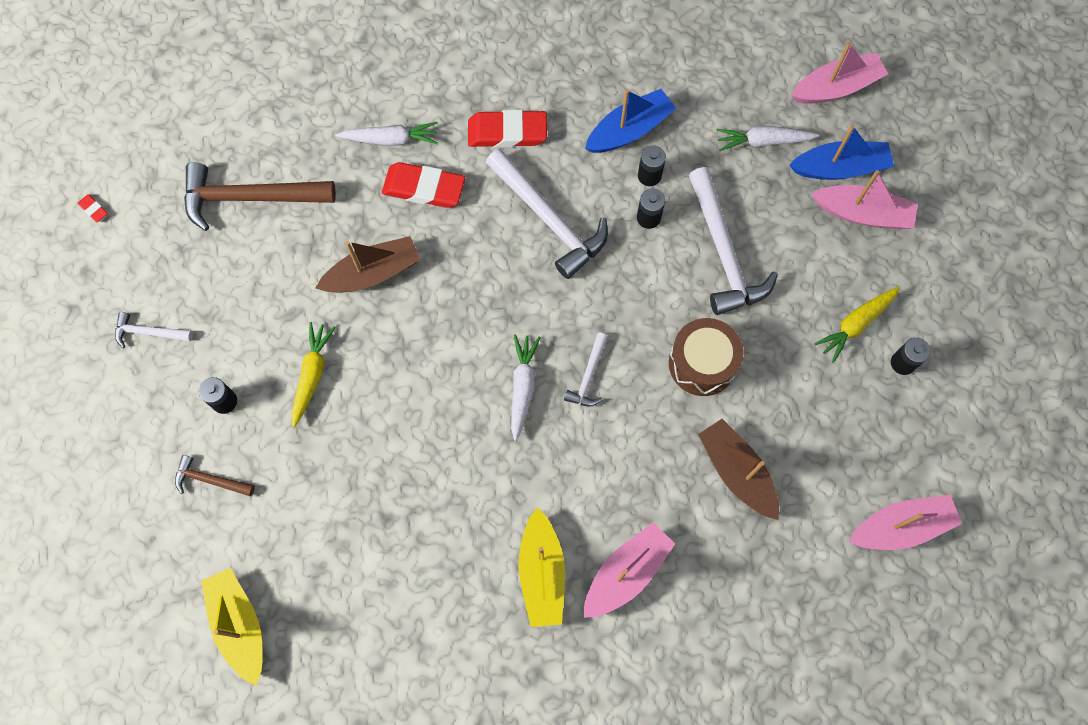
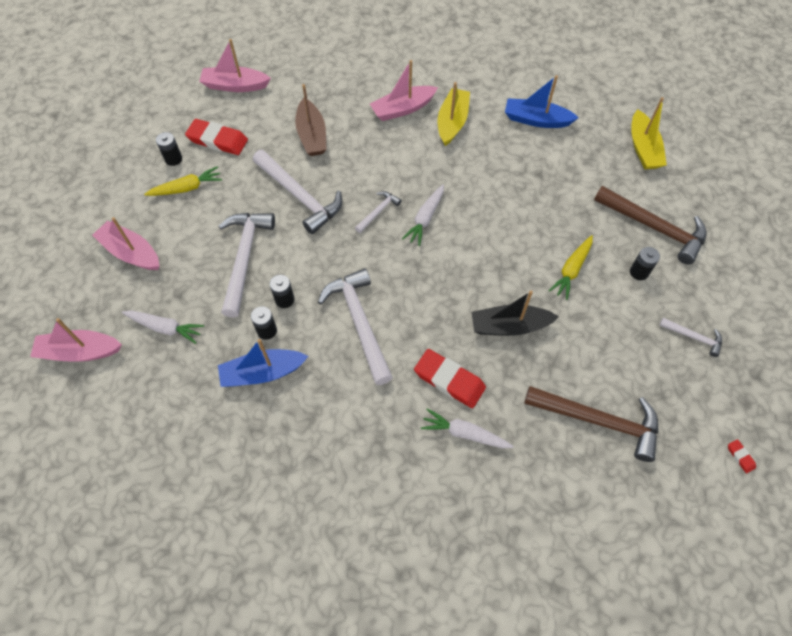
camera: 160 degrees left, 10 degrees down
brown hammer [175,455,255,496] -> brown hammer [594,186,707,265], size x2.03
brown boat [315,236,421,293] -> black boat [472,291,559,336]
red eraser [468,110,547,148] -> red eraser moved to [185,119,248,155]
brown drum [669,318,744,396] -> white hammer [253,150,342,234]
blue boat [789,125,894,180] -> blue boat moved to [505,75,579,128]

